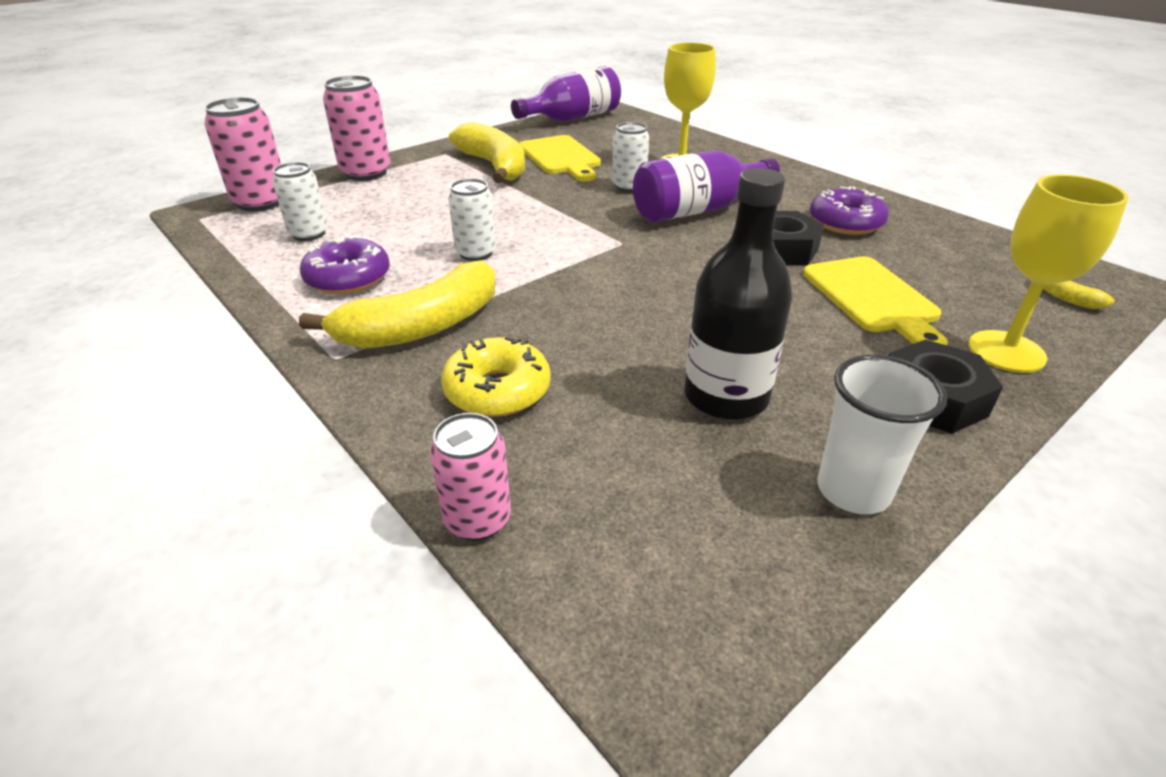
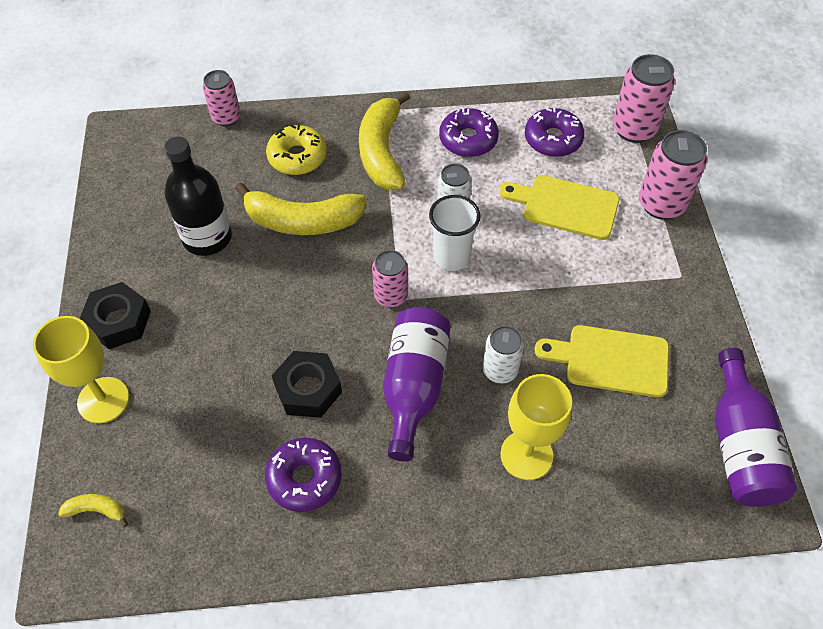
camera: 125 degrees right, 20 degrees up
white can [273,162,328,241] -> purple donut [525,108,585,157]
yellow banana [449,122,525,183] -> yellow banana moved to [235,182,367,235]
yellow cutting board [803,256,948,345] -> yellow cutting board moved to [499,175,620,240]
white cup [817,355,947,514] -> white cup moved to [429,195,481,271]
none -> pink can [372,250,408,308]

